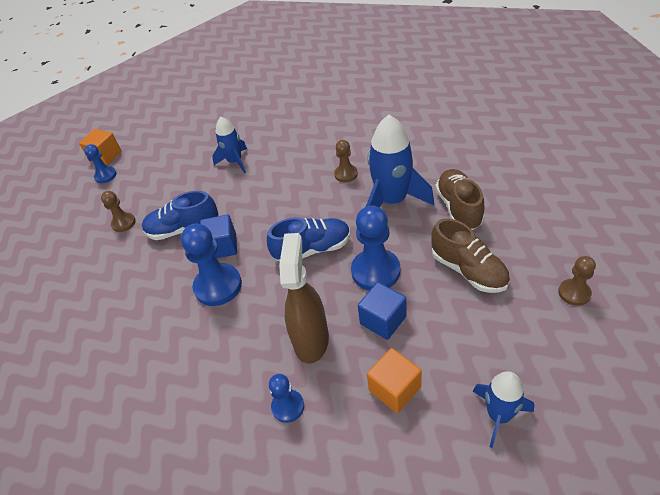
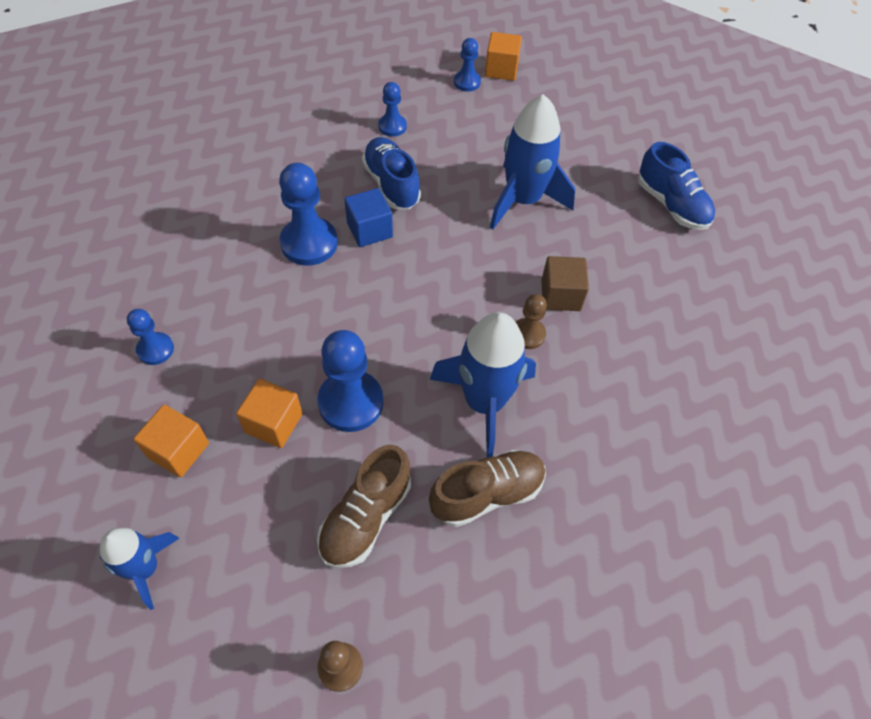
camera: 65 degrees right, 10 degrees up
brown pawn [101,191,136,232] -> blue pawn [378,82,407,137]
blue rocket [212,117,247,173] -> blue rocket [490,94,575,229], size x1.68
blue shoe [267,217,350,262] -> blue shoe moved to [638,142,715,230]
brown spray bottle [279,233,329,364] -> none
blue cube [358,282,407,340] -> orange cube [236,379,303,448]
none -> brown cube [541,256,589,311]

